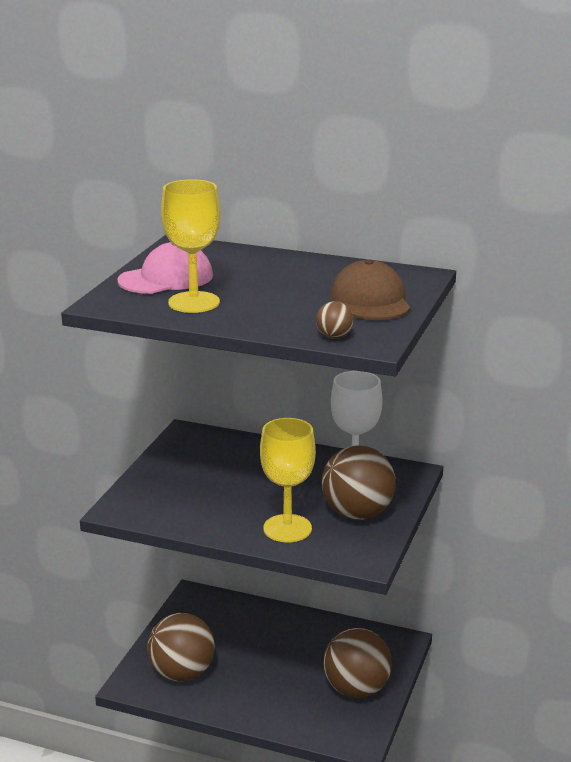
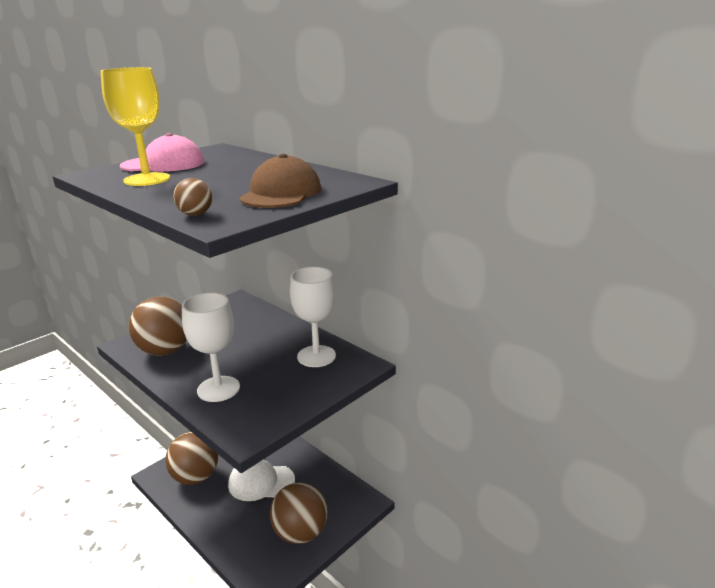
camera: 25 degrees right, 0 degrees up
yellow goblet [260,418,316,542] -> white goblet [182,293,240,402]
brown ball [322,445,396,519] -> brown ball moved to [129,297,187,355]
none -> white cap [228,460,295,501]

